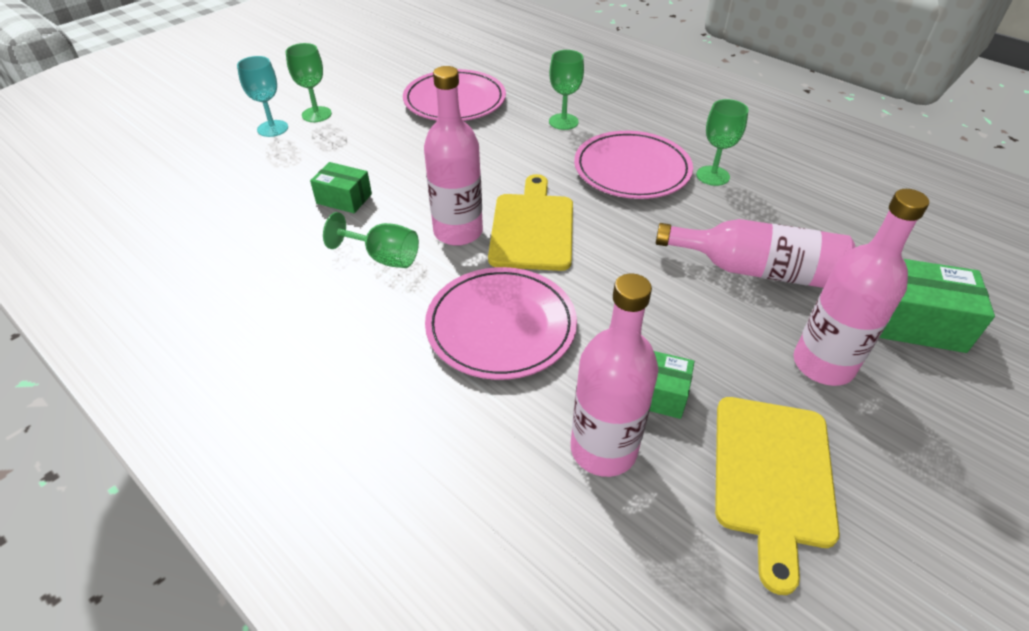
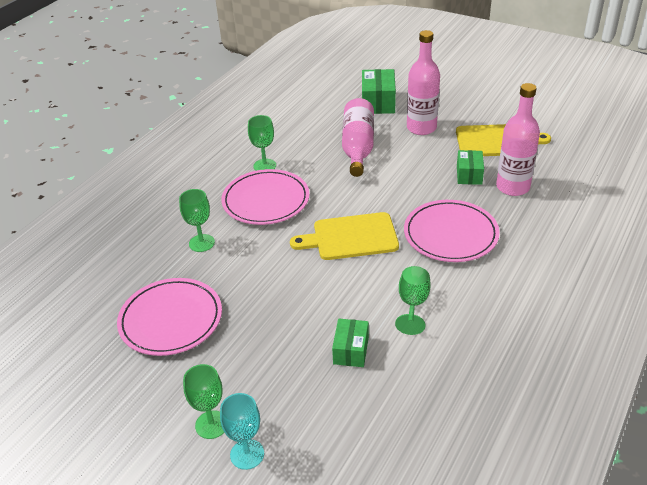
camera: 100 degrees left, 5 degrees down
pink bottle [424,66,483,246] -> none

